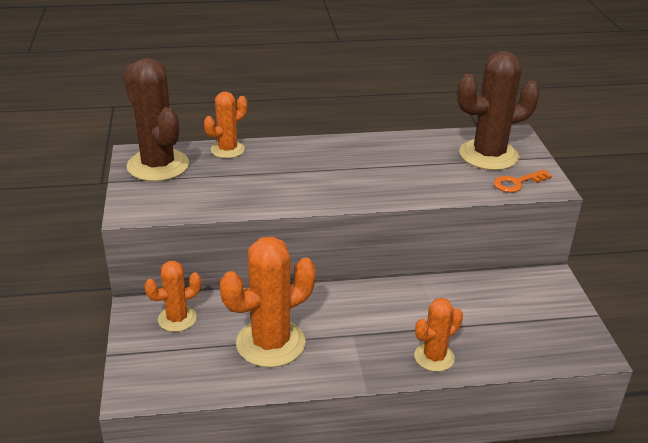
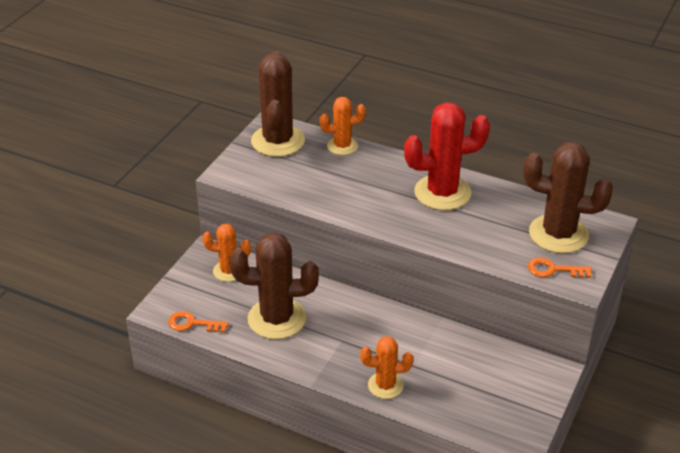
camera: 35 degrees right, 5 degrees up
orange cactus [220,236,316,368] -> brown cactus [229,232,319,339]
none -> orange key [168,311,229,333]
none -> red cactus [404,102,490,210]

